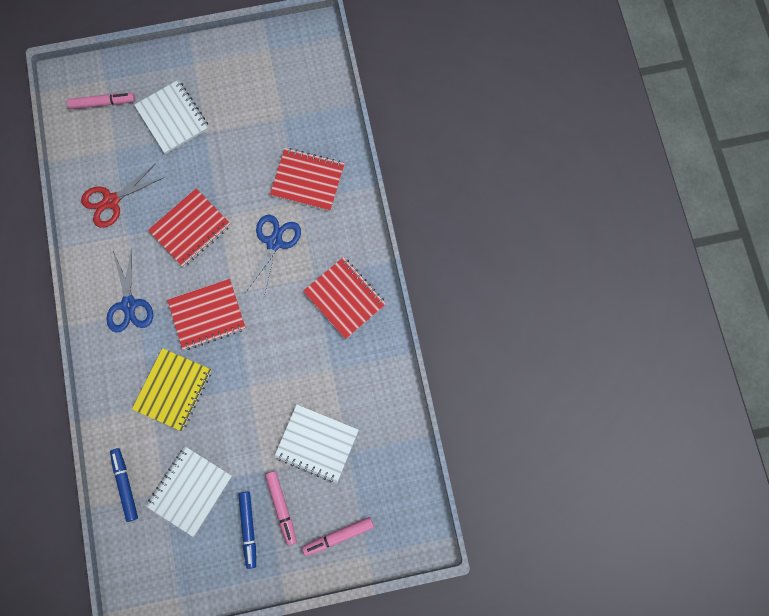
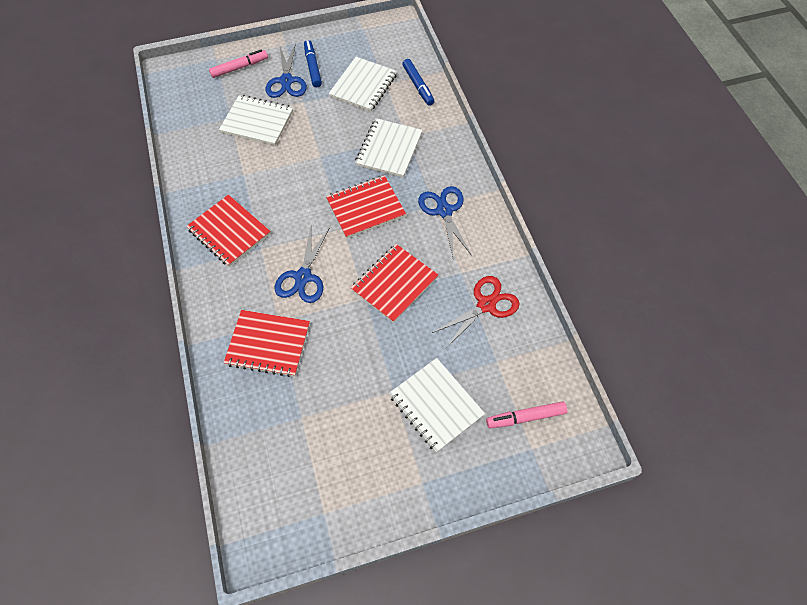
camera: 175 degrees right, 15 degrees down
yellow notebook [132,348,212,431] -> white notebook [355,118,423,178]
pink marker [265,471,297,545] -> blue scissors [266,43,307,98]

